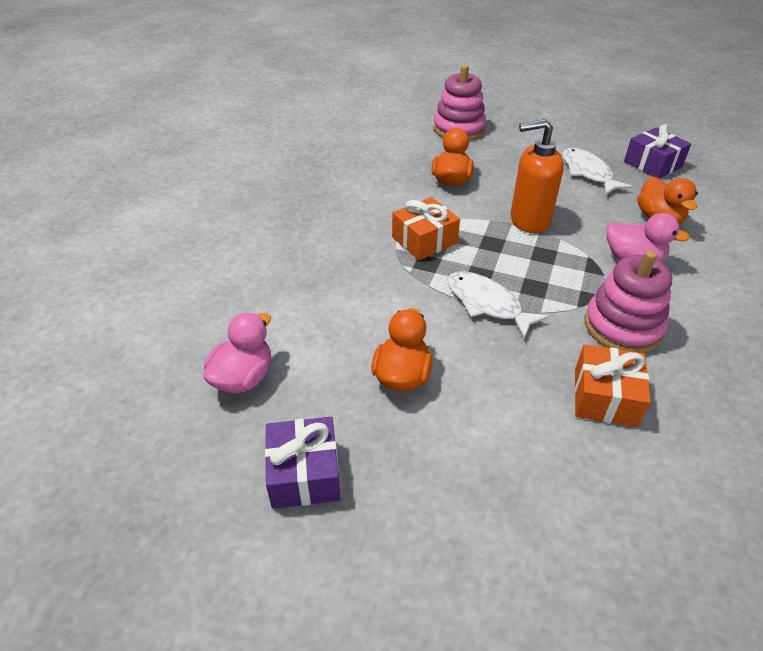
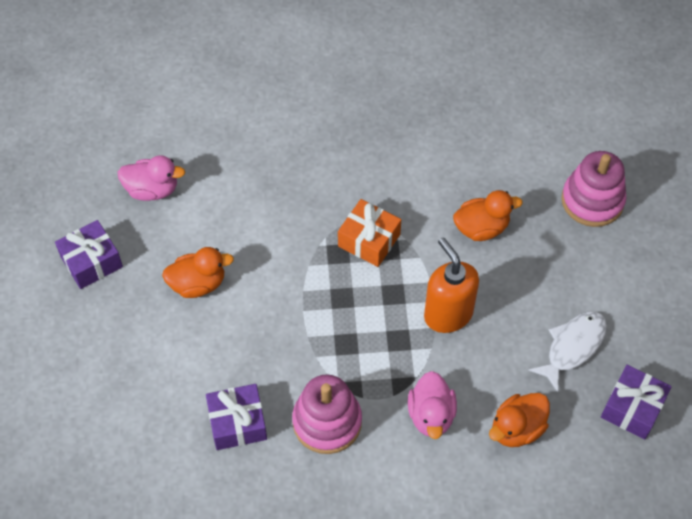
camera: 65 degrees right, 15 degrees up
white fish [448,271,549,339] -> none
orange gift [574,344,651,427] -> purple gift [206,384,267,450]

